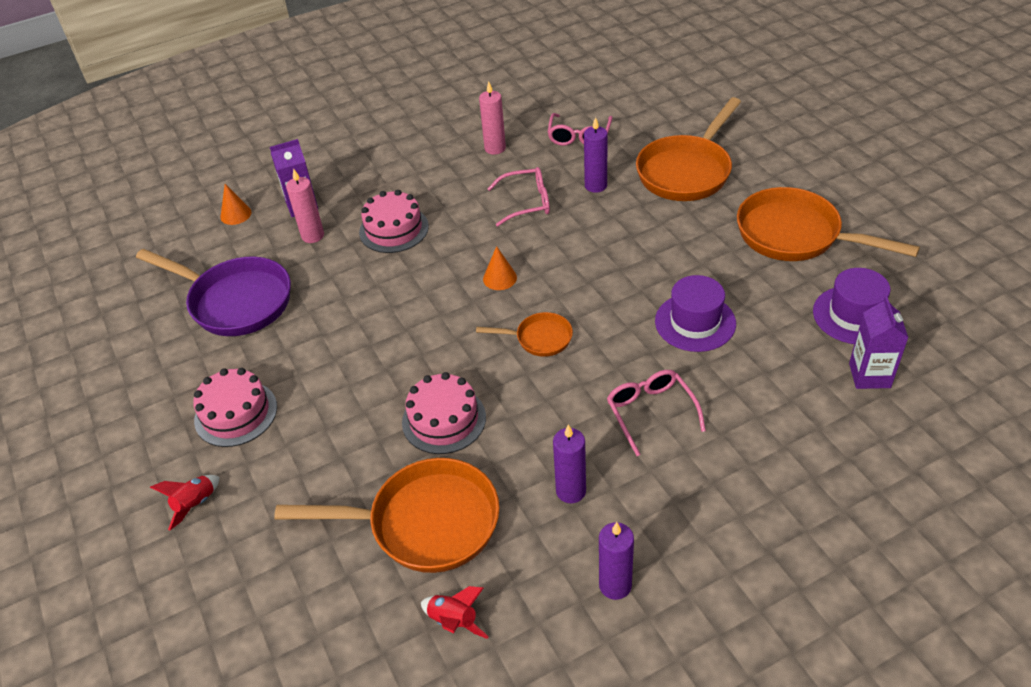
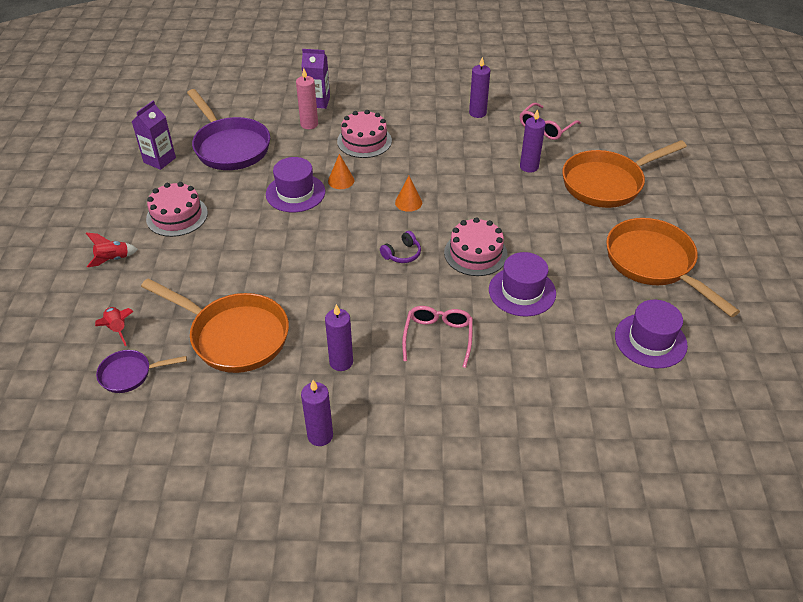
camera: 25 degrees right, 0 degrees up
orange cone [220,184,252,225] -> orange cone moved to [328,154,354,189]
pink cake [402,372,486,454] -> pink cake moved to [444,217,508,276]
red rocket [421,586,489,639] -> red rocket moved to [95,307,134,346]
orange pan [476,312,573,357] -> purple headphones [380,231,421,263]
pink candle [479,81,506,155] -> purple candle [469,57,490,118]
pink glasses [487,167,550,227] -> none
purple carton [849,296,908,389] -> purple carton moved to [132,101,176,170]
none -> purple pan [96,350,187,393]
none -> purple hat [266,157,325,212]

